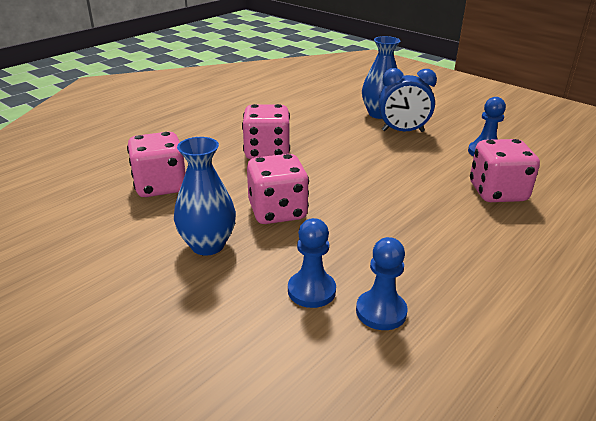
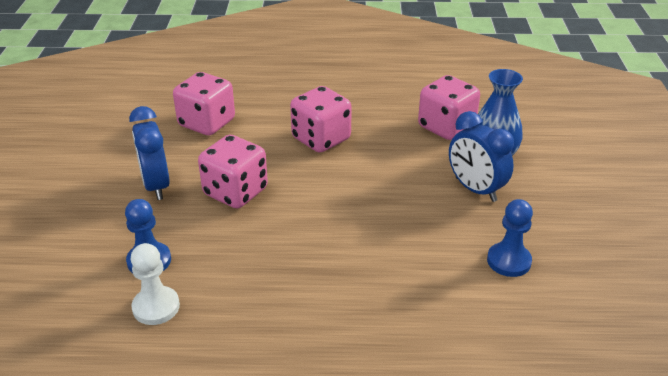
camera: 50 degrees right, 5 degrees up
blue vase [174,137,236,256] -> blue clock [129,106,170,200]
blue pawn [356,237,408,330] -> white pawn [131,243,180,325]
pink dice [470,139,540,202] -> pink dice moved to [418,75,480,140]

